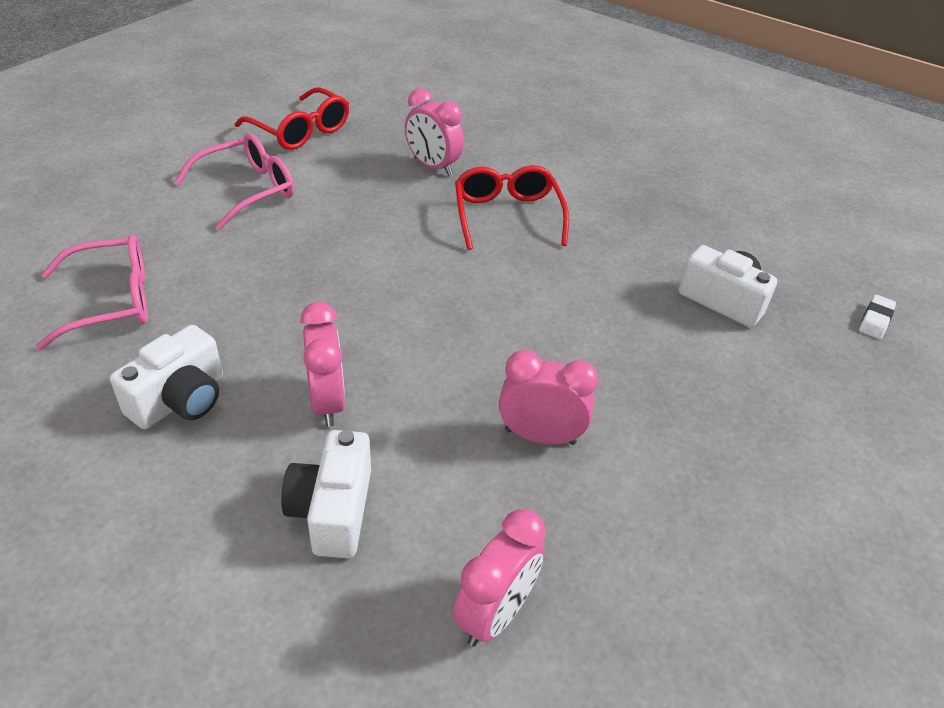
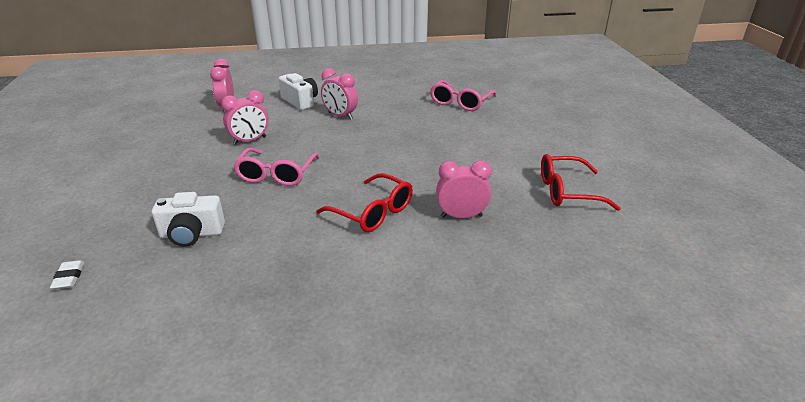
camera: 140 degrees right, 10 degrees down
white camera [110,325,223,429] -> none
pink glasses [175,133,294,230] -> pink glasses moved to [233,148,320,186]

